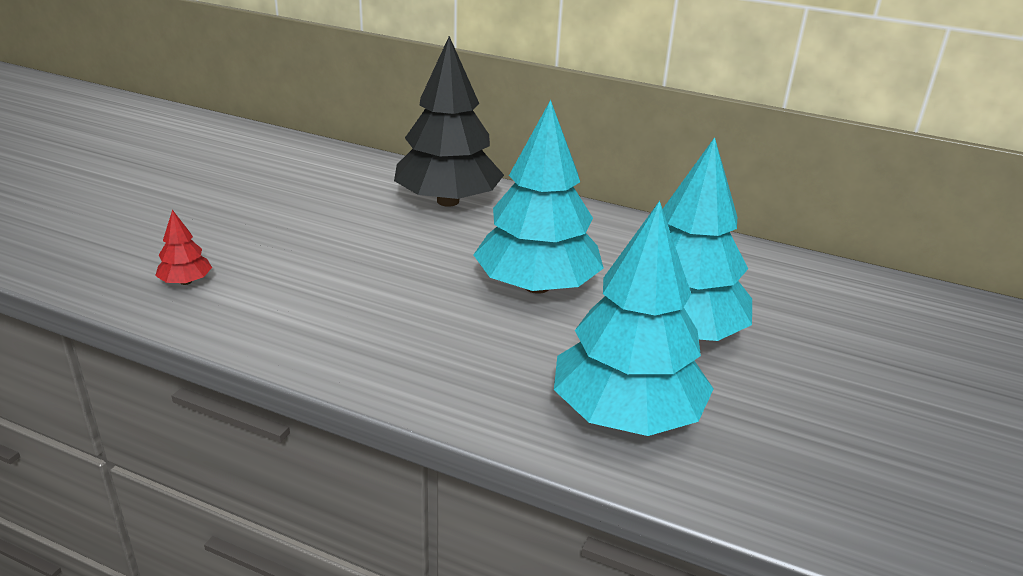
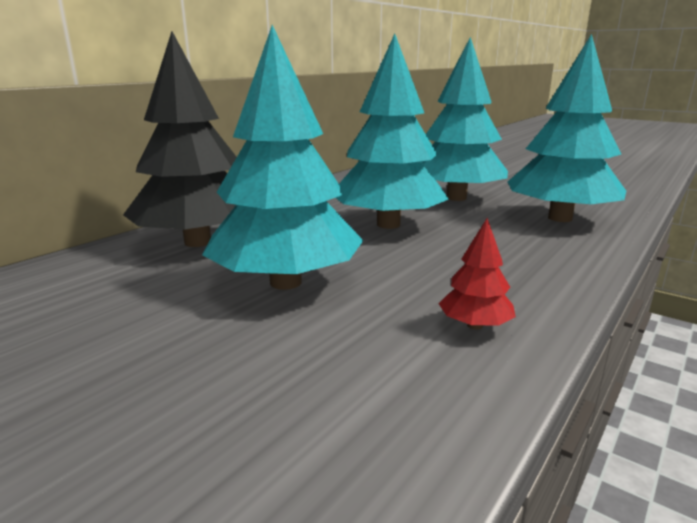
camera: 75 degrees left, 10 degrees down
red tree [155,210,212,285] -> red tree moved to [439,218,516,330]
none -> turquoise tree [202,25,364,290]

